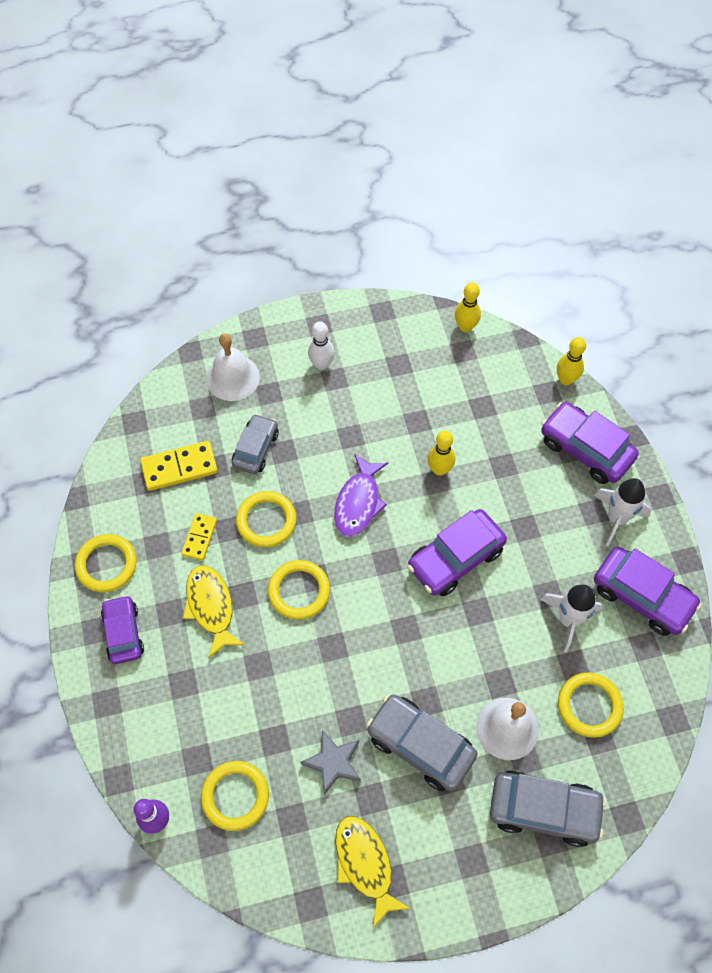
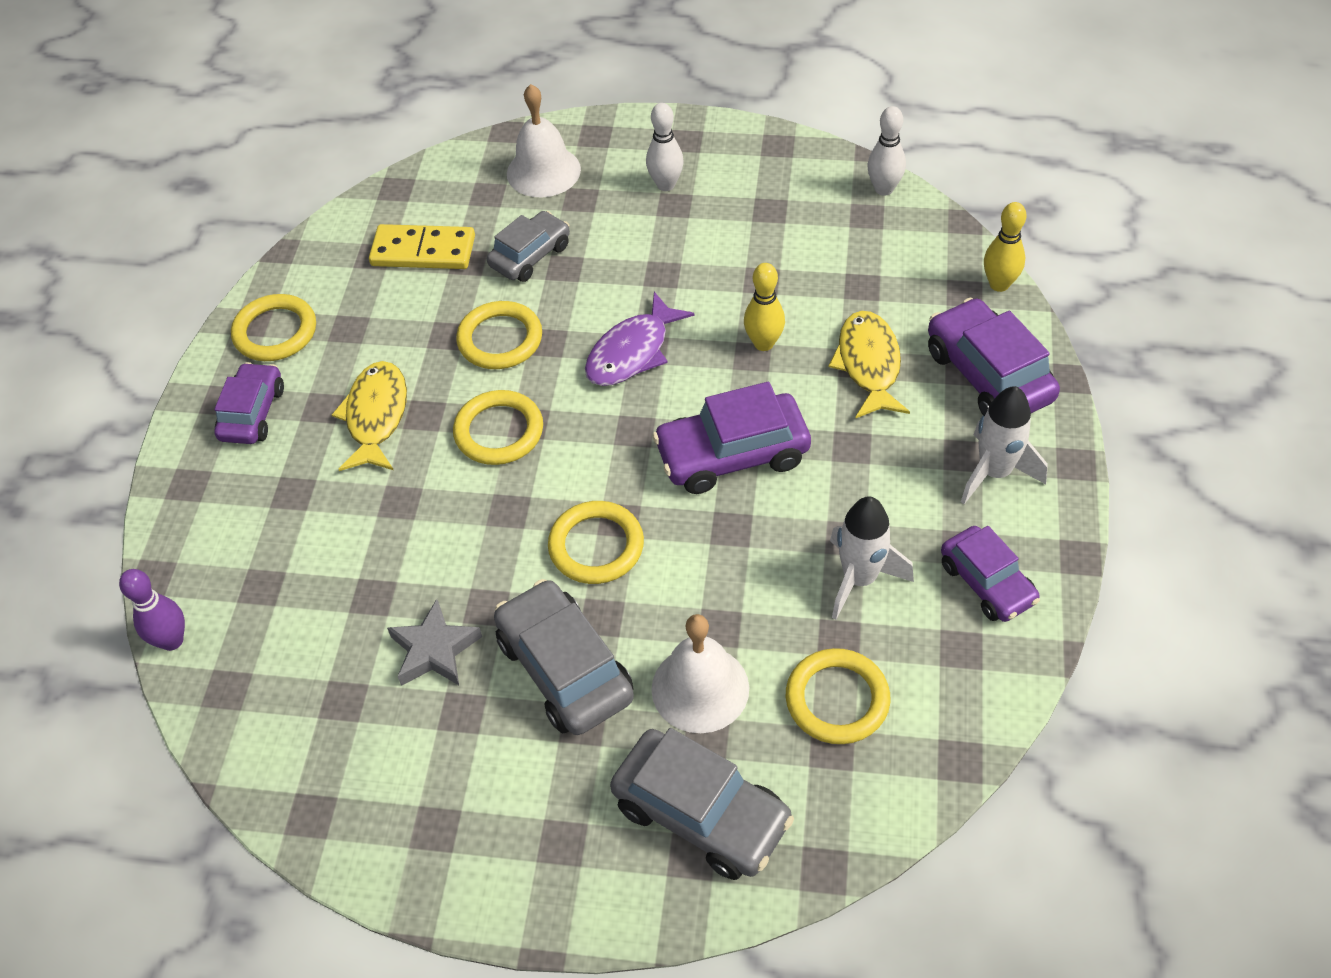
camera: 25 degrees right, 10 degrees down
yellow domino [181,513,217,560] -> none
yellow ring [201,761,269,831] -> yellow ring moved to [548,501,644,584]
yellow fish [335,816,411,928] -> yellow fish moved to [828,311,910,419]
yellow bowling pin [455,282,481,332] -> white bowling pin [867,106,906,196]
purple car [594,547,702,636] -> purple car [941,526,1040,622], size x0.66

